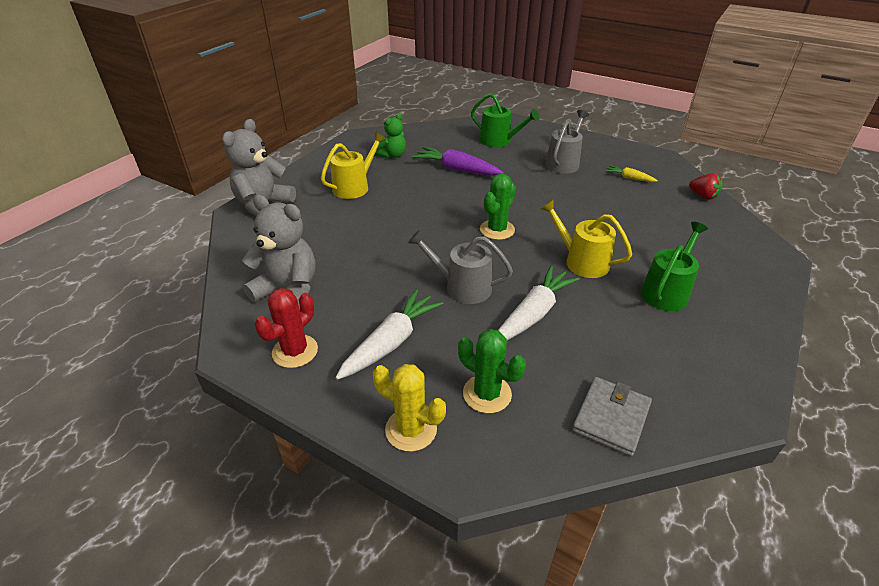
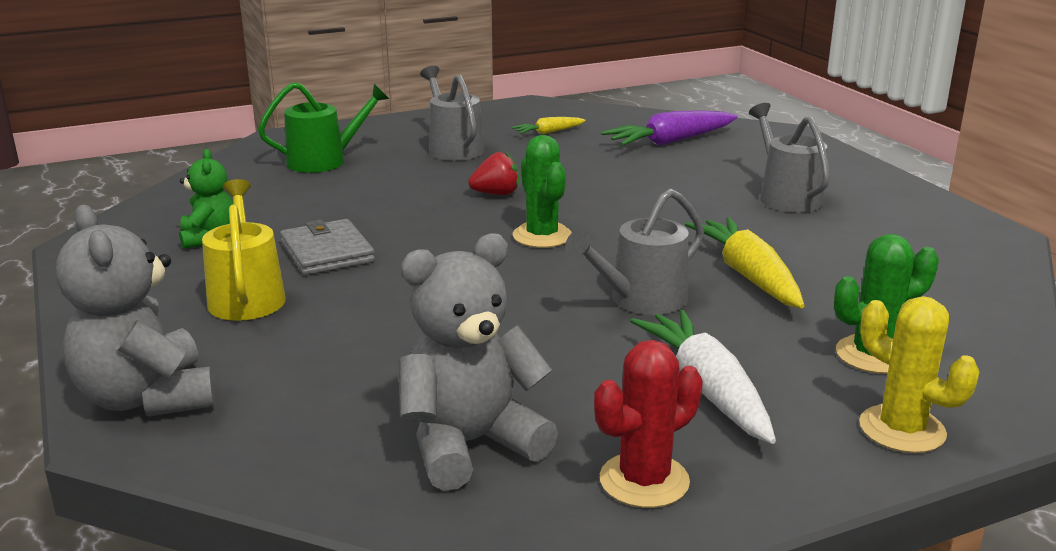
camera: 55 degrees left, 15 degrees down
red cactus [255,288,318,368] -> red cactus turned 75 degrees clockwise [594,340,703,508]
yellow cactus [373,364,446,452] -> yellow cactus turned 75 degrees clockwise [859,296,979,453]
purple carrot [412,146,504,176] -> purple carrot moved to [601,110,738,146]
white carrot [498,266,580,340] -> yellow carrot [685,217,805,308]
yellow watering can [541,199,632,278] -> none
grey wallet [572,377,652,457] -> grey wallet moved to [280,219,375,275]
green watering can [641,222,708,311] -> grey watering can [749,103,830,213]
red strawberry [689,173,722,200] -> red strawberry moved to [468,152,519,195]

